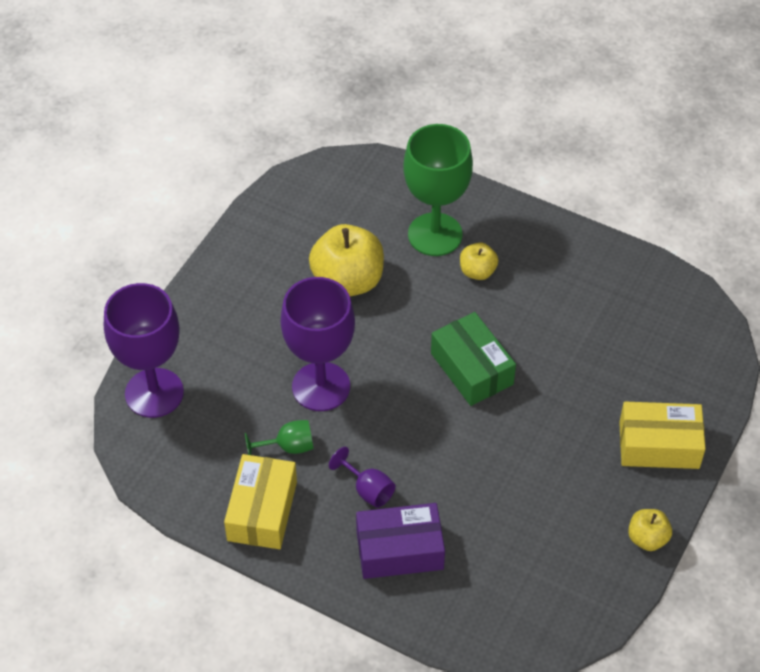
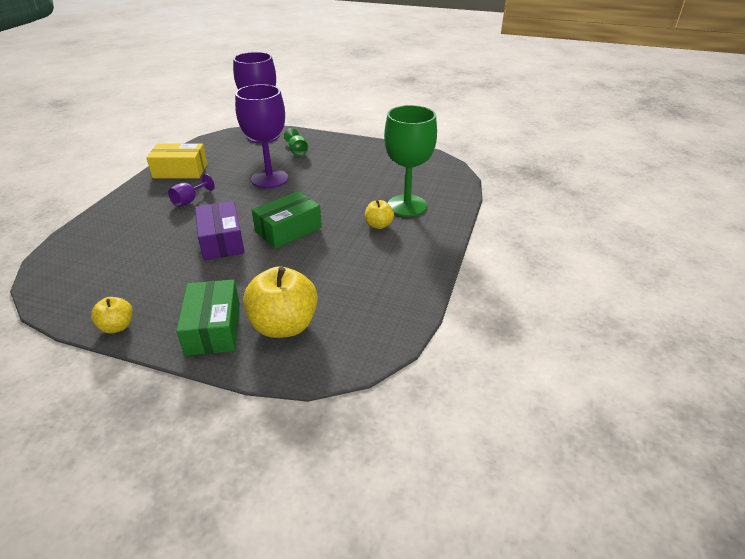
camera: 80 degrees right, 15 degrees down
green goblet [245,420,314,455] -> green goblet moved to [284,128,308,156]
yellow apple [309,224,384,297] -> yellow apple moved to [243,266,318,338]
purple box [356,503,445,579] -> purple box moved to [195,201,245,260]
yellow box [619,402,706,469] -> green box [176,280,240,356]

